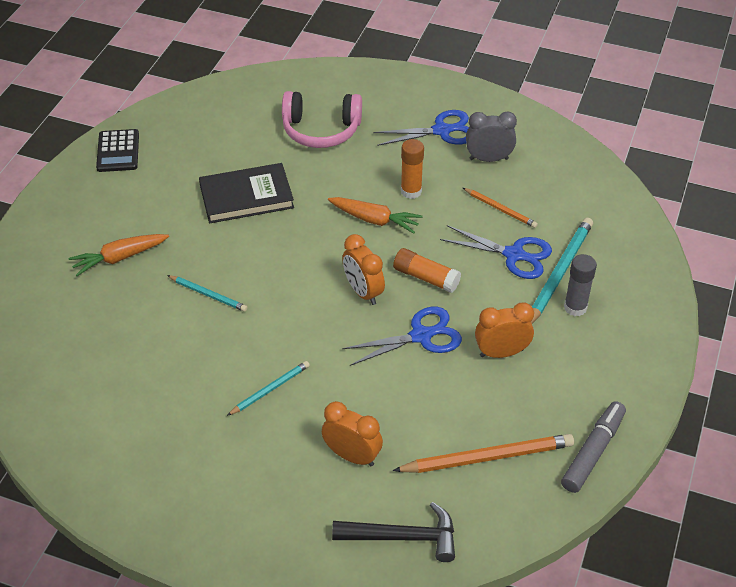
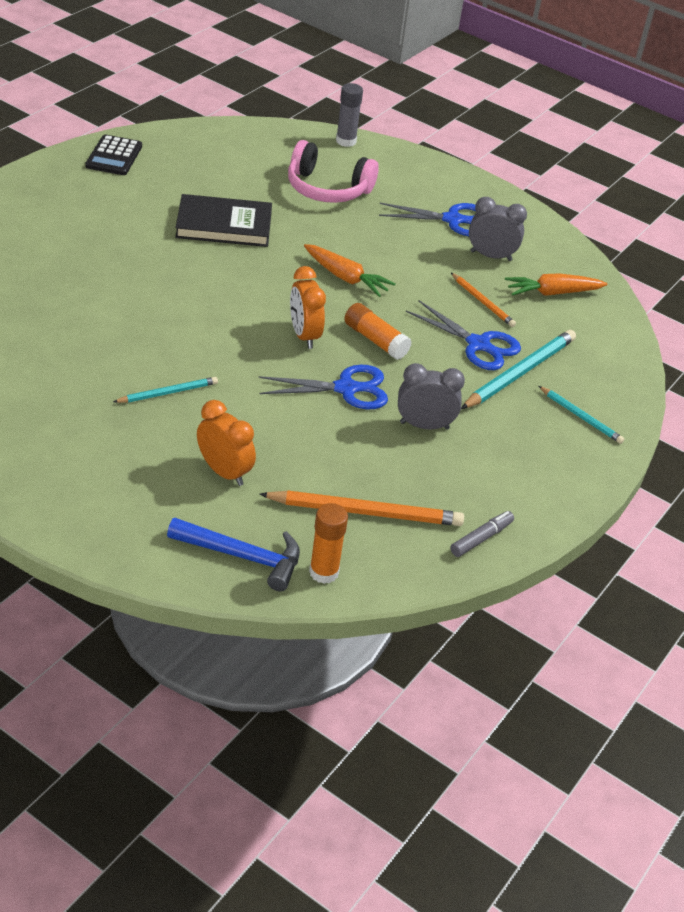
camera: 10 degrees right, 5 degrees down
orange carrot [68,234,169,276] -> orange carrot moved to [505,273,608,296]
turquoise pencil [167,275,247,312] -> turquoise pencil moved to [539,386,624,444]
black hammer [332,502,455,562] -> blue hammer [167,518,300,591]
orange glue stick [401,139,424,199] -> orange glue stick moved to [309,503,348,584]
orange clock [475,302,534,358] -> grey clock [398,363,465,430]
grey marker [561,401,626,493] -> grey marker [450,511,514,557], size x0.64
grey glue stick [564,254,597,316] -> grey glue stick moved to [336,83,363,147]

